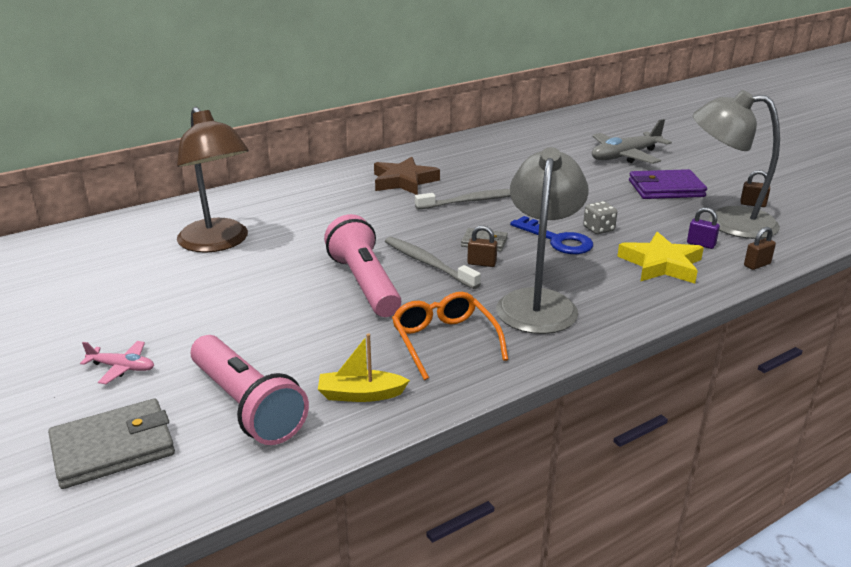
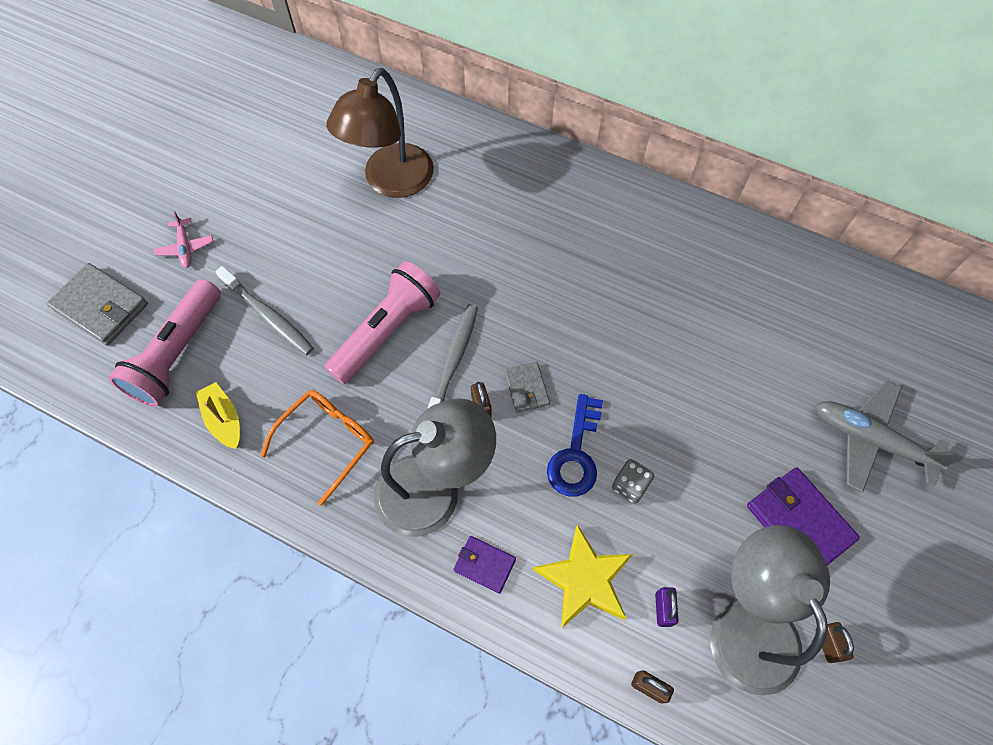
camera: 60 degrees right, 35 degrees up
brown star [374,157,440,195] -> none
grey toothbrush [415,189,511,210] -> grey toothbrush moved to [215,266,314,355]
none -> purple wallet [454,536,516,594]

